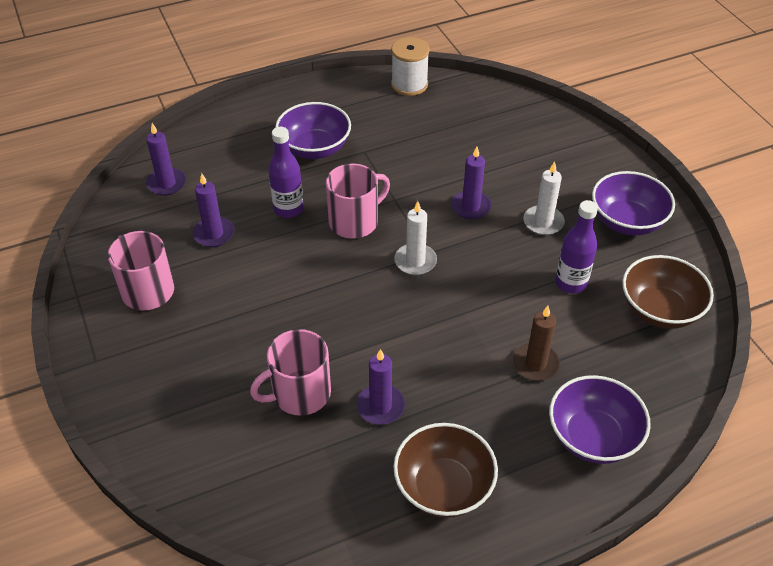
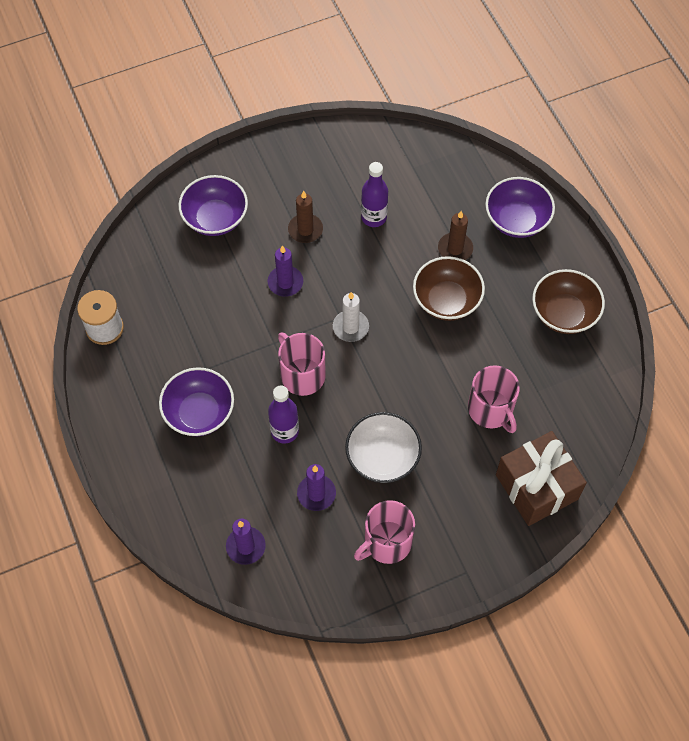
camera: 90 degrees left, 15 degrees up
purple candle [356,349,405,425] -> none
white candle [523,161,565,235] -> brown candle [288,191,323,243]
purple bowl [592,171,675,235] -> purple bowl moved to [178,175,248,236]
brown bowl [622,255,714,329] -> brown bowl moved to [413,256,485,321]
none -> white bowl [345,412,422,483]
none -> brown gift [496,431,587,526]

